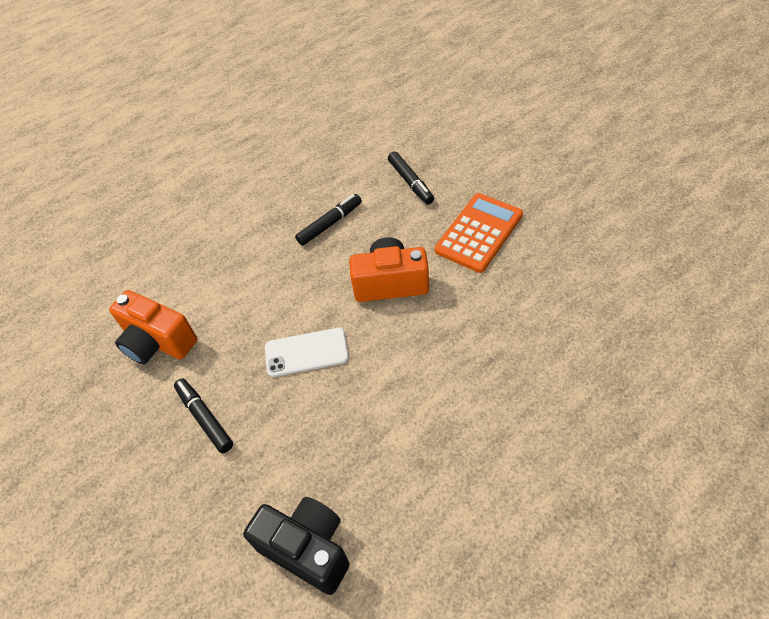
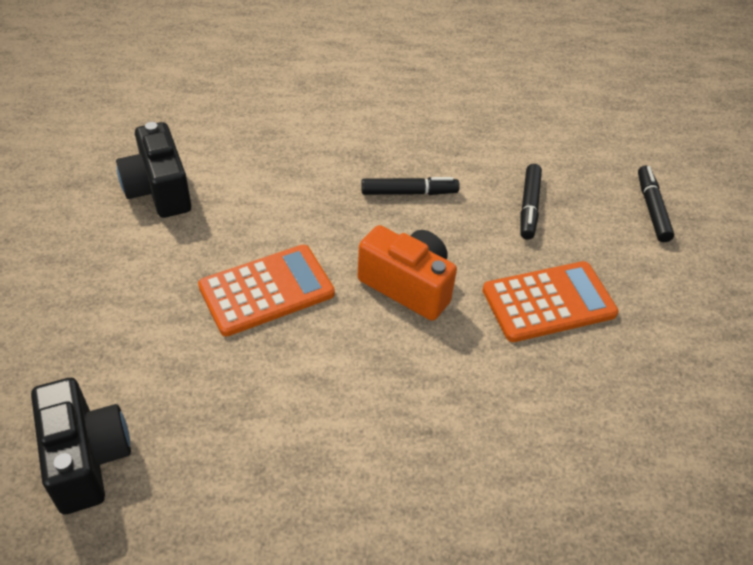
camera: 30 degrees right, 5 degrees down
orange camera [109,290,197,365] -> black camera [116,122,191,218]
black marker [174,378,233,453] -> black marker moved to [638,166,674,242]
white phone [265,328,349,377] -> orange calculator [198,245,335,336]

